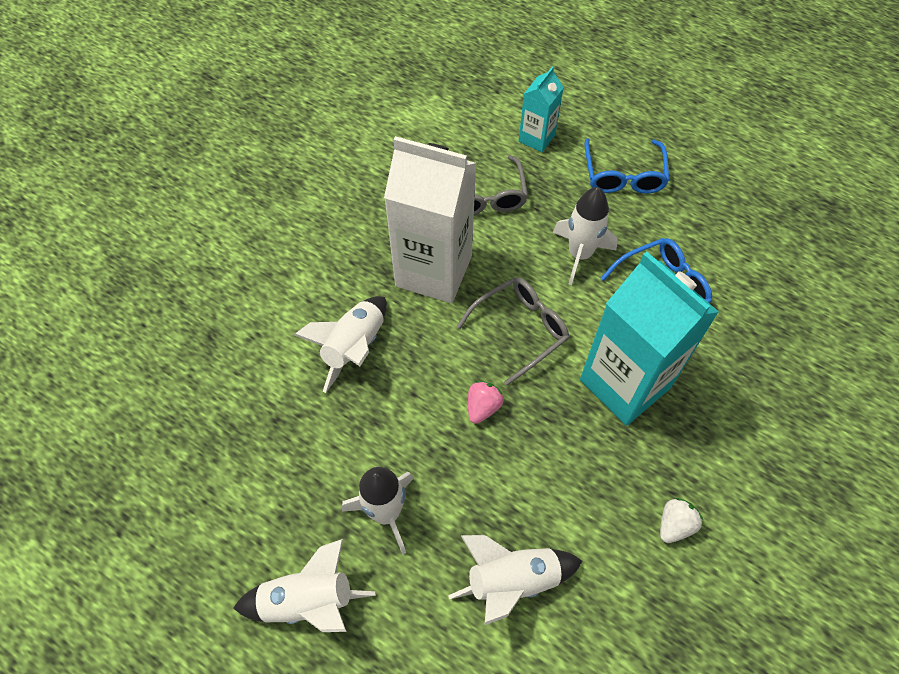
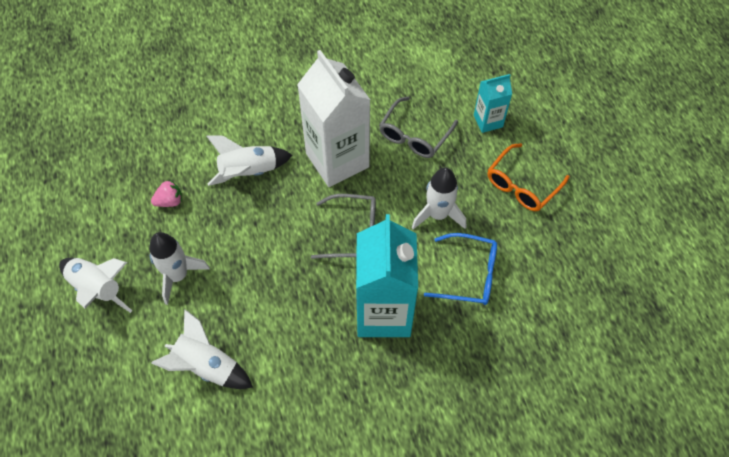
camera: 40 degrees right, 0 degrees up
pink strawberry [468,381,504,424] -> pink strawberry moved to [151,180,182,207]
blue glasses [584,139,669,194] -> orange glasses [488,143,570,211]
white strawberry [660,498,703,543] -> none

